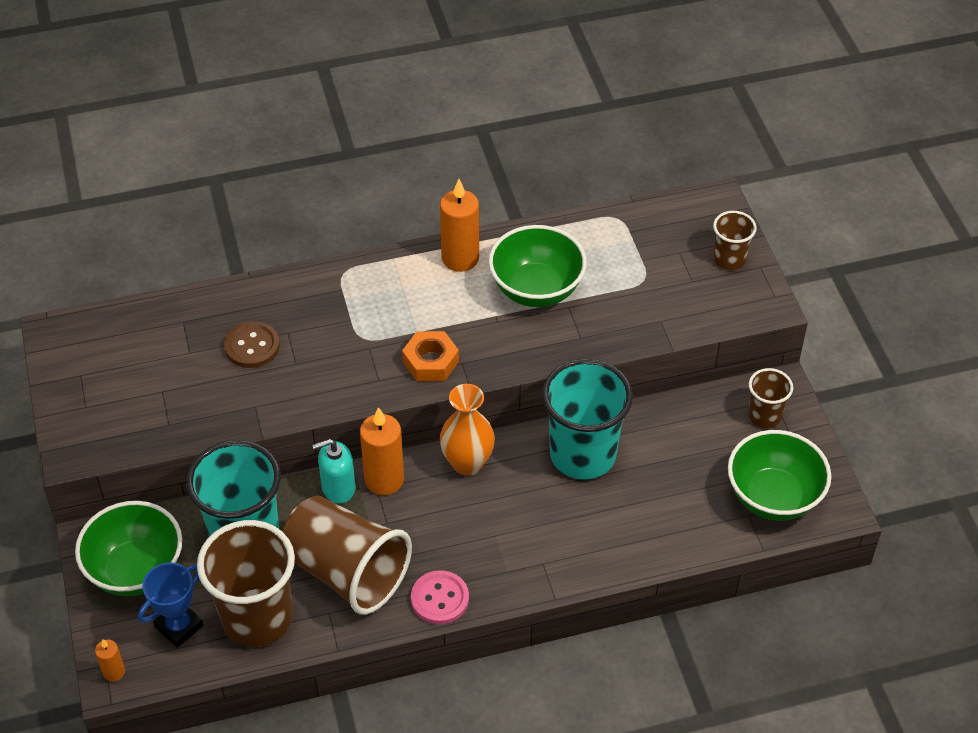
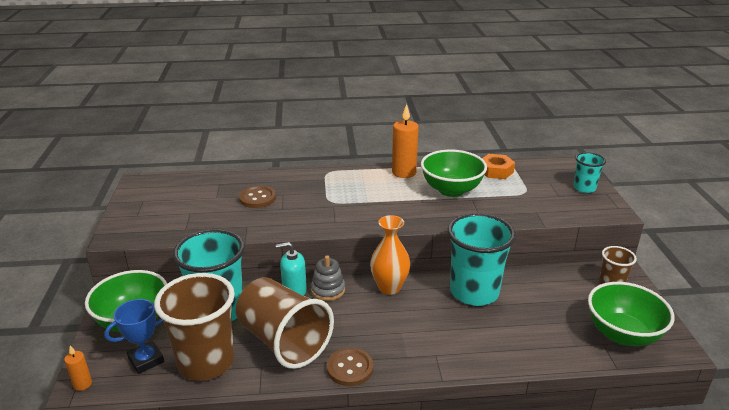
camera: 10 degrees right, 20 degrees down
orange candle [360,407,404,495] -> grey stacking toy [311,255,345,301]
orange nut [402,331,459,381] -> orange nut moved to [482,154,515,179]
pink button [411,570,469,625] -> brown button [327,348,373,386]
brown cup [713,211,757,270] -> turquoise cup [574,152,606,193]

